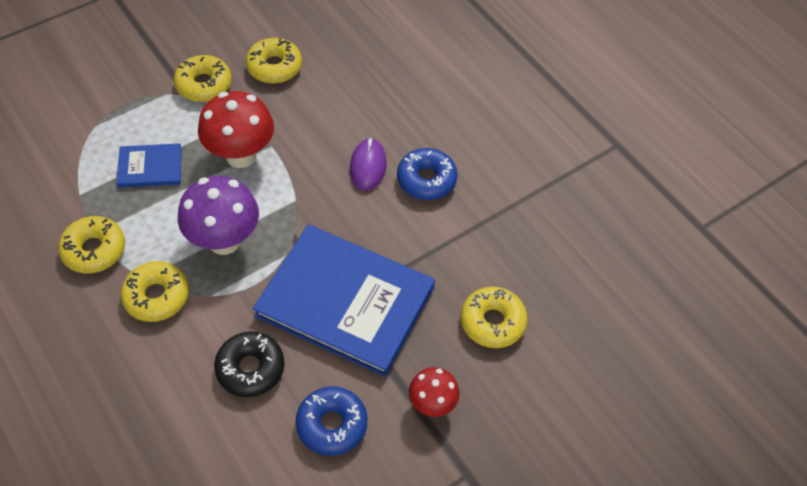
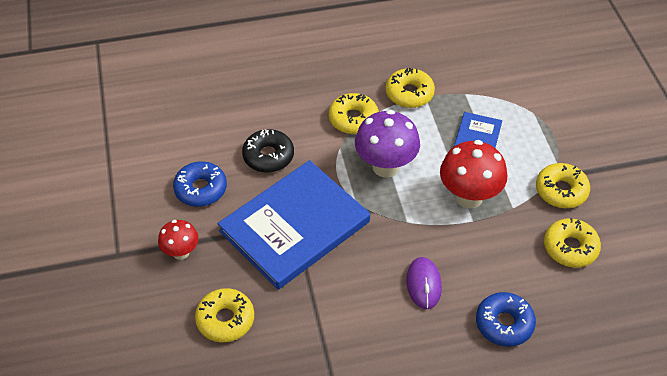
camera: 115 degrees right, 5 degrees down
purple mouse [350,138,387,191] -> purple mouse turned 60 degrees clockwise [406,257,442,309]
blue donut [397,148,458,200] -> blue donut moved to [476,292,536,347]

